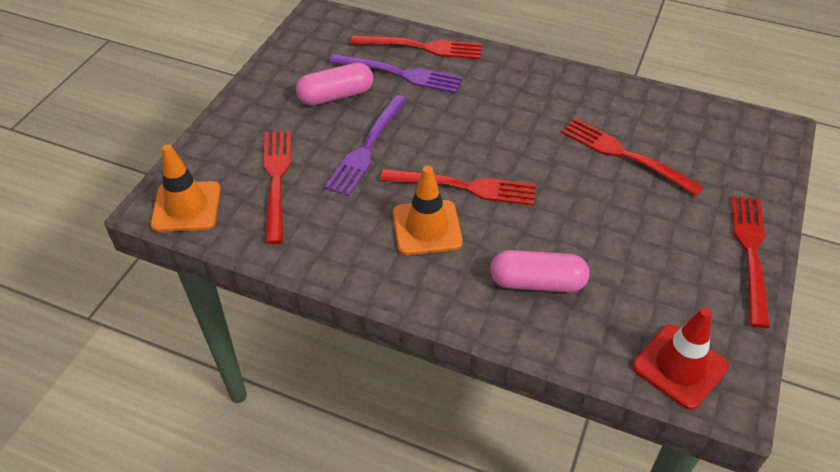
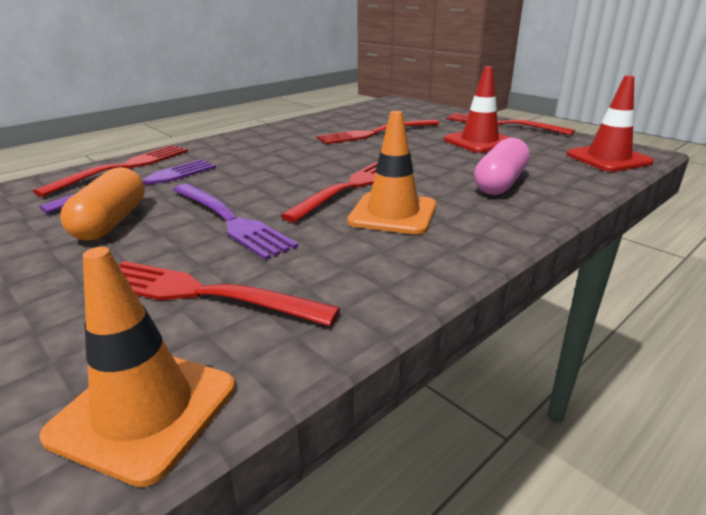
camera: 65 degrees left, 20 degrees down
pink capsule [296,63,373,106] -> orange capsule [60,167,145,241]
none -> red traffic cone [444,66,512,153]

